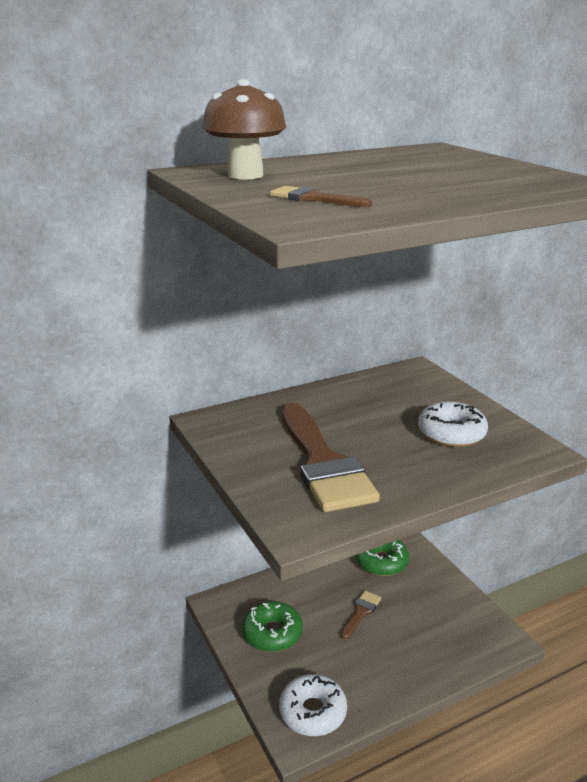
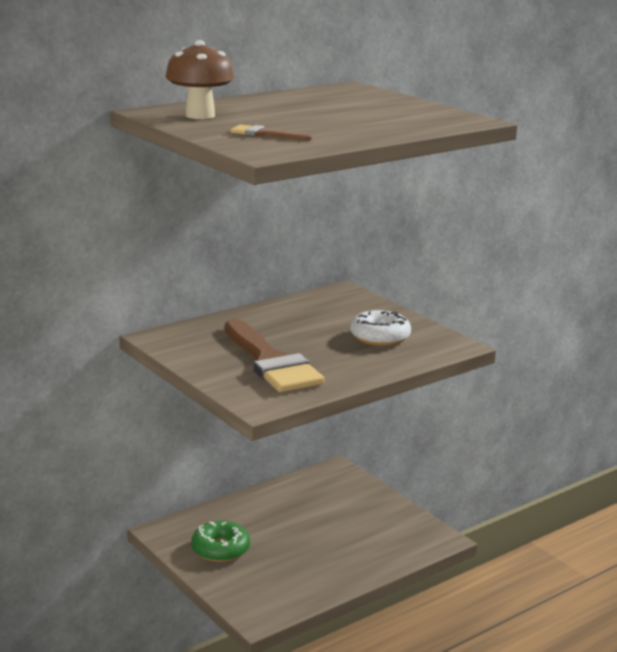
camera: 10 degrees left, 5 degrees down
white donut [279,674,347,736] -> none
brown brush [341,591,381,639] -> none
green donut [356,540,409,576] -> none

